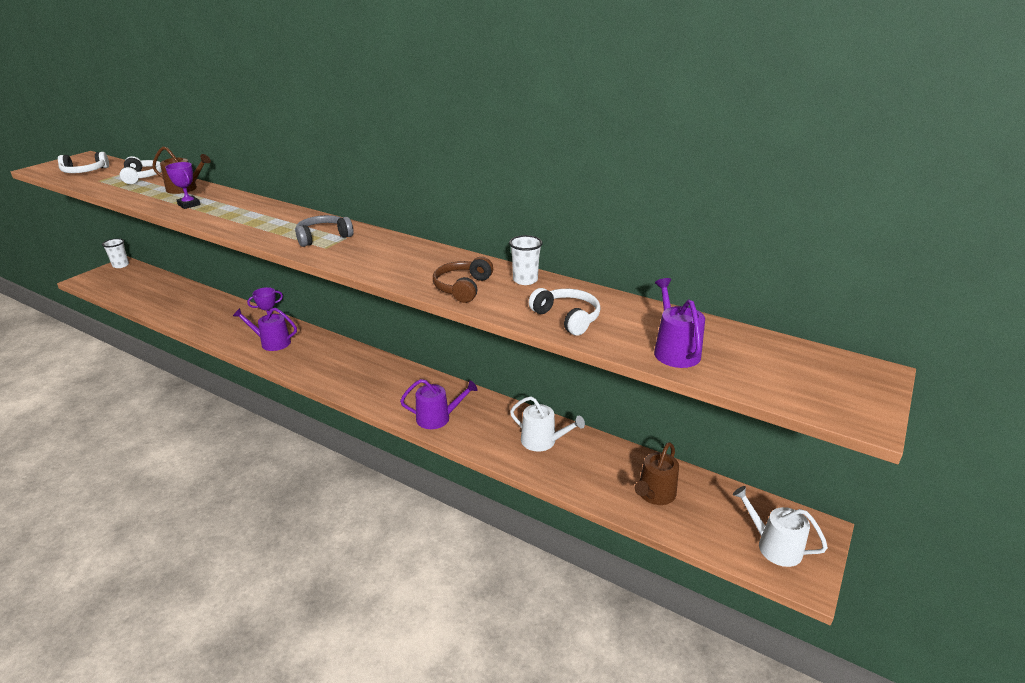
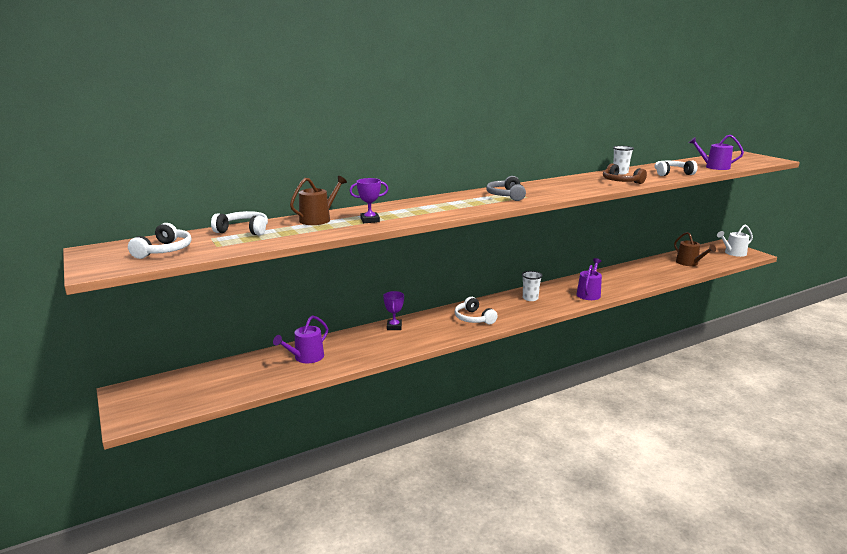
camera: 60 degrees left, 10 degrees down
white cup [102,238,129,268] -> white cup moved to [522,271,543,301]
purple watering can [233,308,297,351] -> purple watering can moved to [273,315,328,363]
white watering can [510,396,585,452] -> none
none -> white headphones [455,297,498,325]

